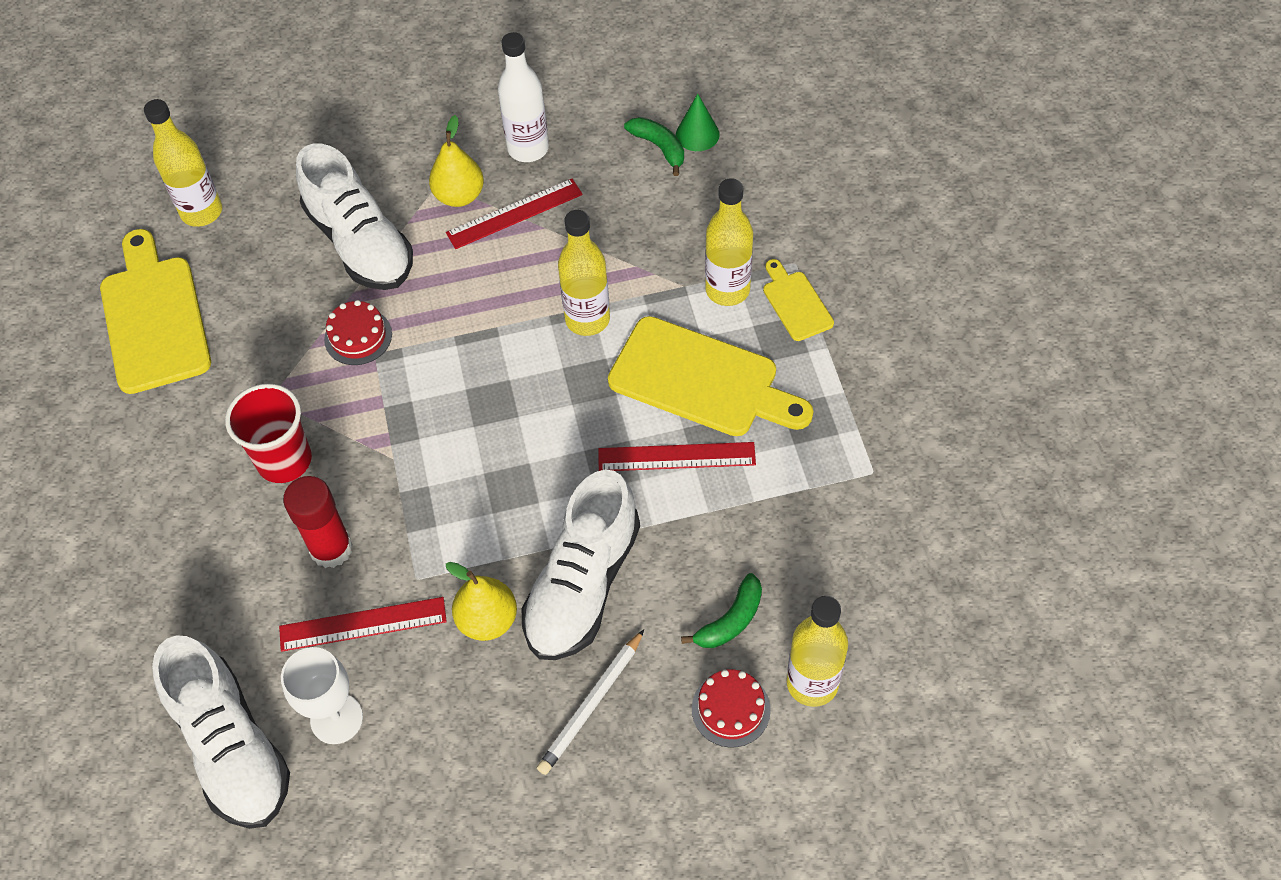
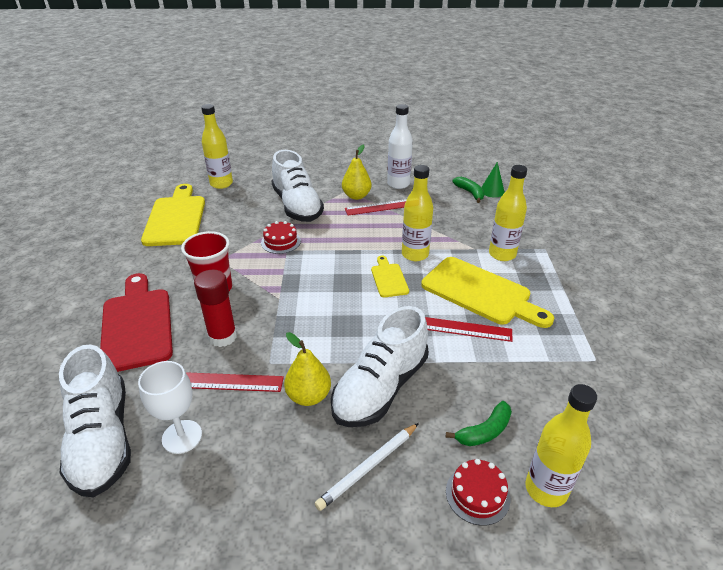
camera: 10 degrees right, 20 degrees down
yellow cutting board [763,259,834,341] -> yellow cutting board moved to [371,256,409,297]
none -> red cutting board [100,273,173,372]

